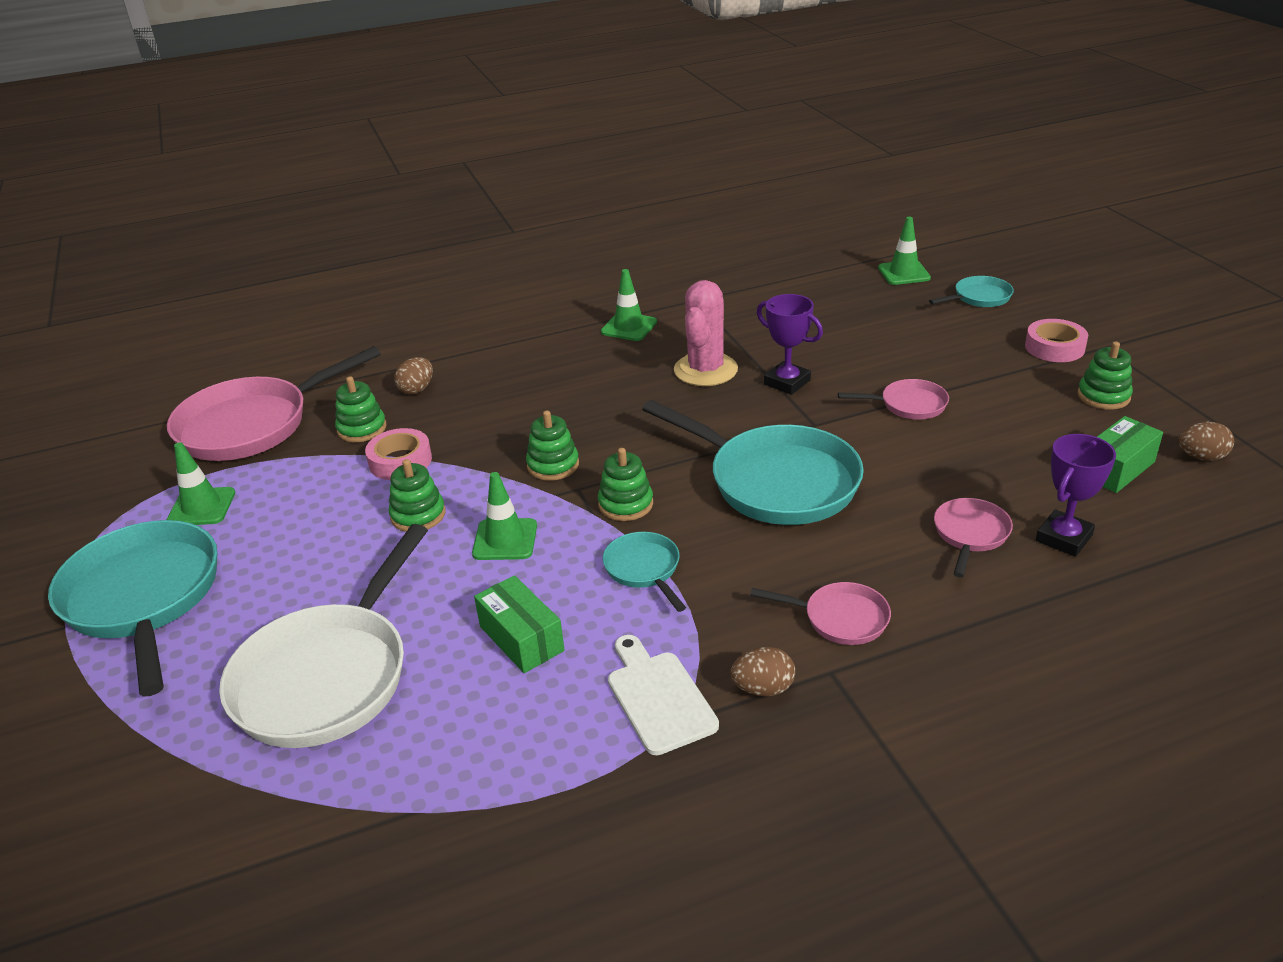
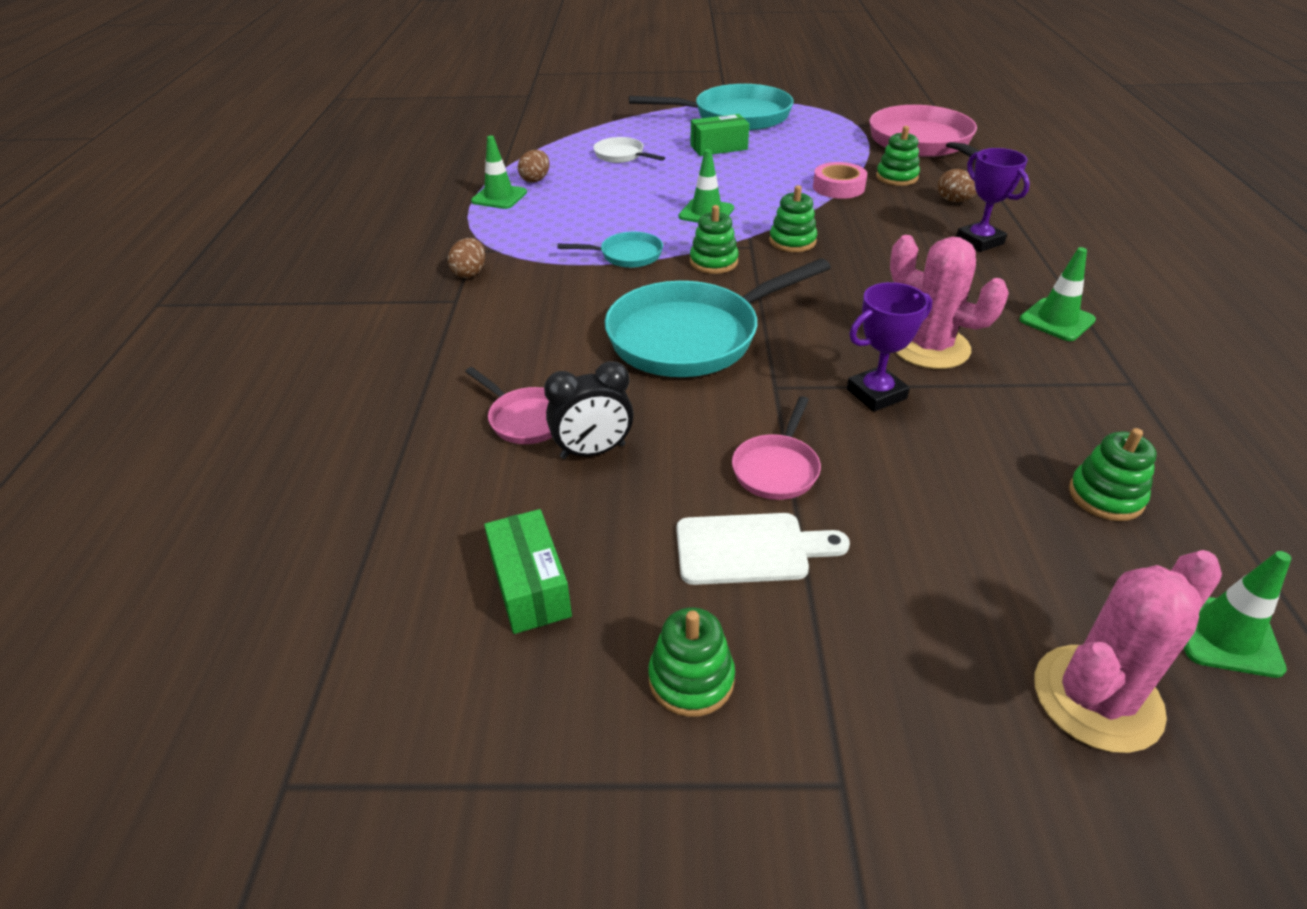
camera: 110 degrees right, 5 degrees up
green traffic cone [167,442,235,525] -> green traffic cone moved to [471,136,527,209]
white pan [219,524,428,748] -> white pan [593,137,665,163], size x0.48
green stacking toy [389,459,445,532] -> green stacking toy moved to [1069,428,1157,521]
green box [474,575,565,673] -> green box moved to [691,114,749,156]
white cutting board [608,635,719,755] -> white cutting board moved to [676,513,850,585]
pink pan [750,582,891,645] -> none
turquoise pan [929,276,1014,307] -> pink cactus [1034,550,1222,753]
pink tape [1025,319,1088,362] -> none
purple trophy [1036,434,1116,557] -> purple trophy moved to [956,148,1030,252]
brown egg [1178,422,1234,461] -> brown egg moved to [518,150,550,183]
none -> black clock [544,361,634,459]

